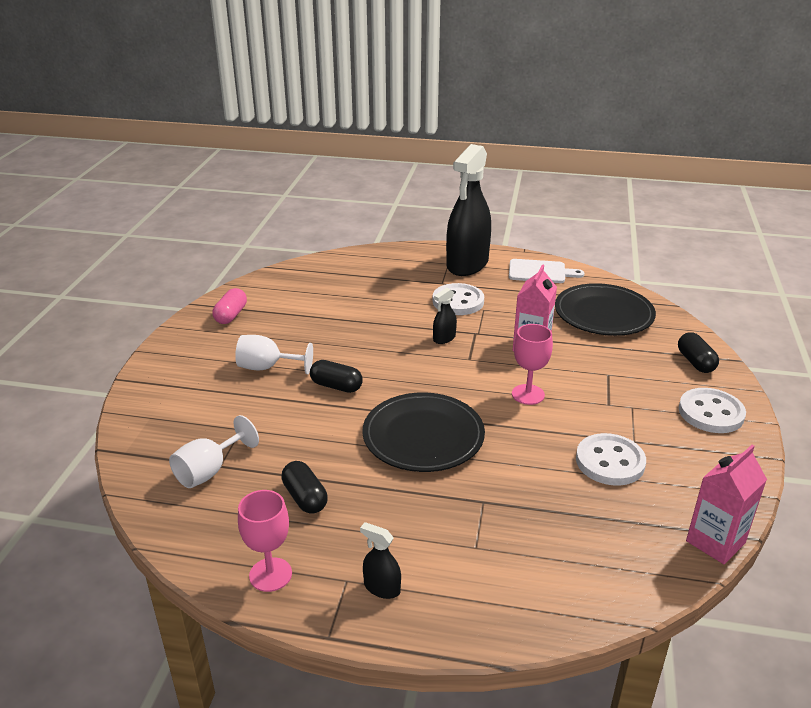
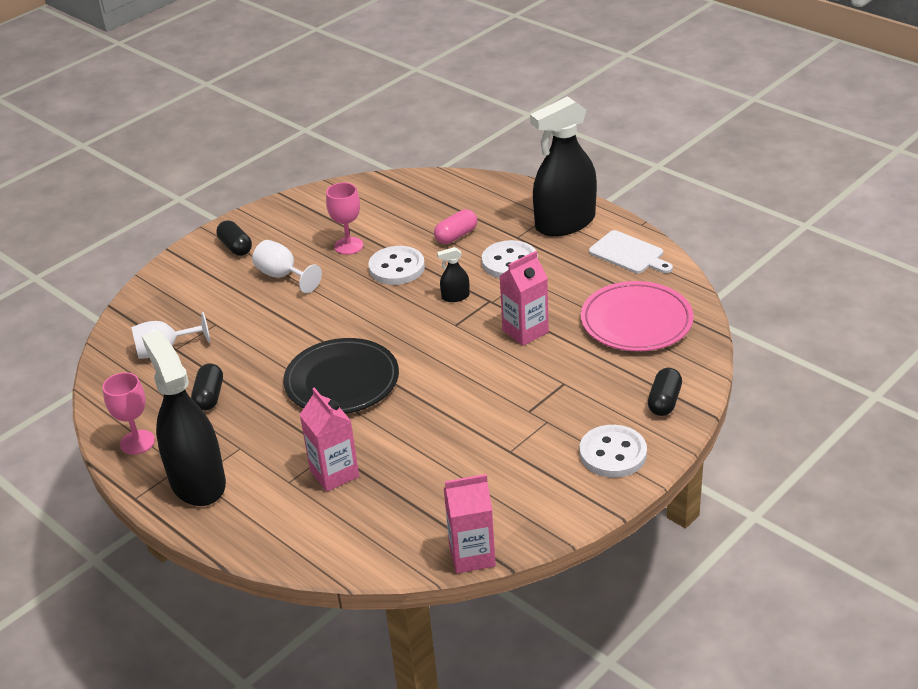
camera: 35 degrees right, 5 degrees up
pink capsule [212,288,247,324] -> pink capsule moved to [434,209,477,244]
black capsule [310,360,363,393] -> black capsule moved to [216,220,252,256]
black spray bottle [360,522,401,599] -> black spray bottle [142,330,226,506], size x2.50
pink goblet [512,324,553,405] -> pink goblet moved to [326,183,363,255]
black plate [555,283,656,336] -> pink plate [581,281,694,352]
white button [576,433,646,485] -> white button moved to [368,246,425,285]
none -> pink carton [300,387,359,492]

